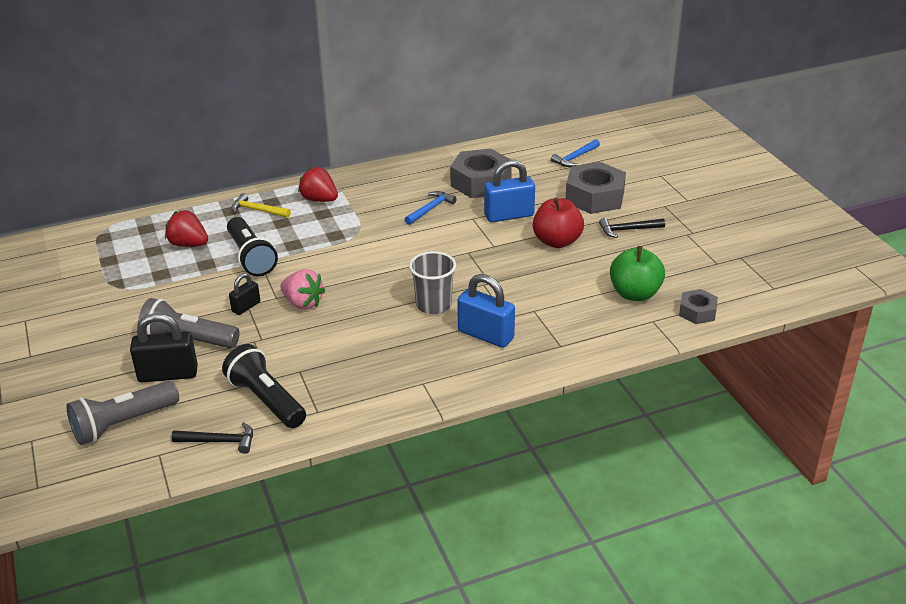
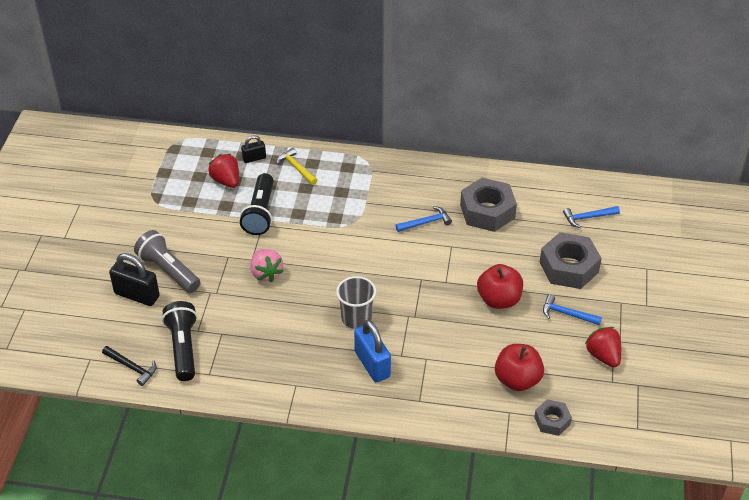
camera: 30 degrees right, 10 degrees up
grey flashlight [66,381,179,445] -> none
black padlock [229,273,260,315] -> black padlock moved to [241,135,266,163]
red strawberry [298,167,338,202] -> red strawberry moved to [585,327,621,367]
blue padlock [484,160,535,222] -> none
black hammer [599,218,665,238] -> blue hammer [543,294,602,325]
green apple [610,246,665,301] -> red apple [495,344,544,391]

